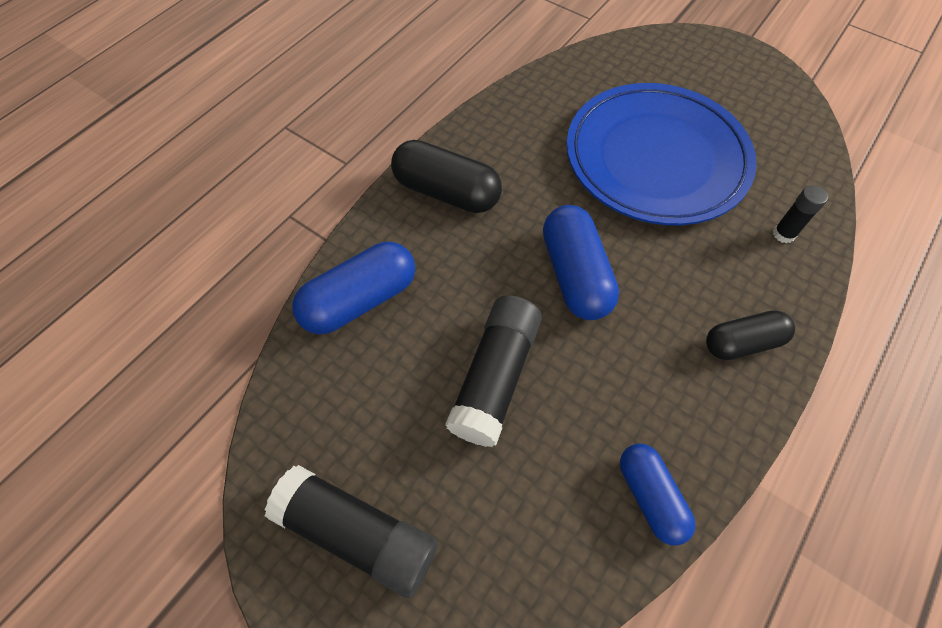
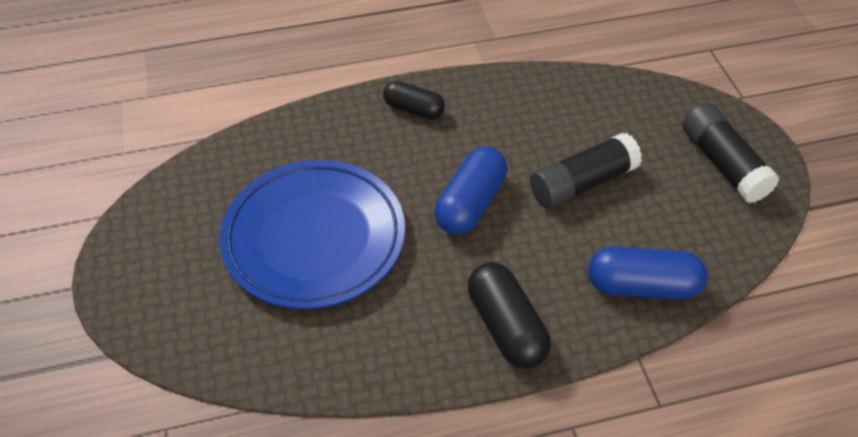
camera: 140 degrees left, 10 degrees down
blue capsule [620,444,695,546] -> none
black glue stick [773,185,828,243] -> none

